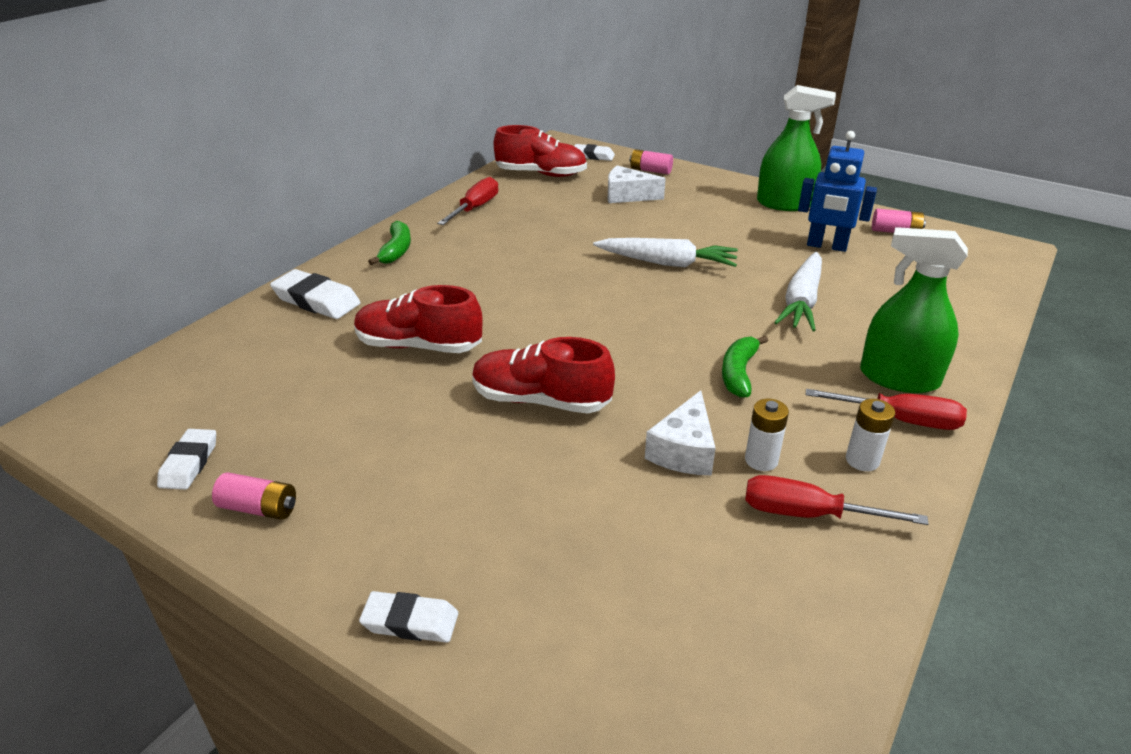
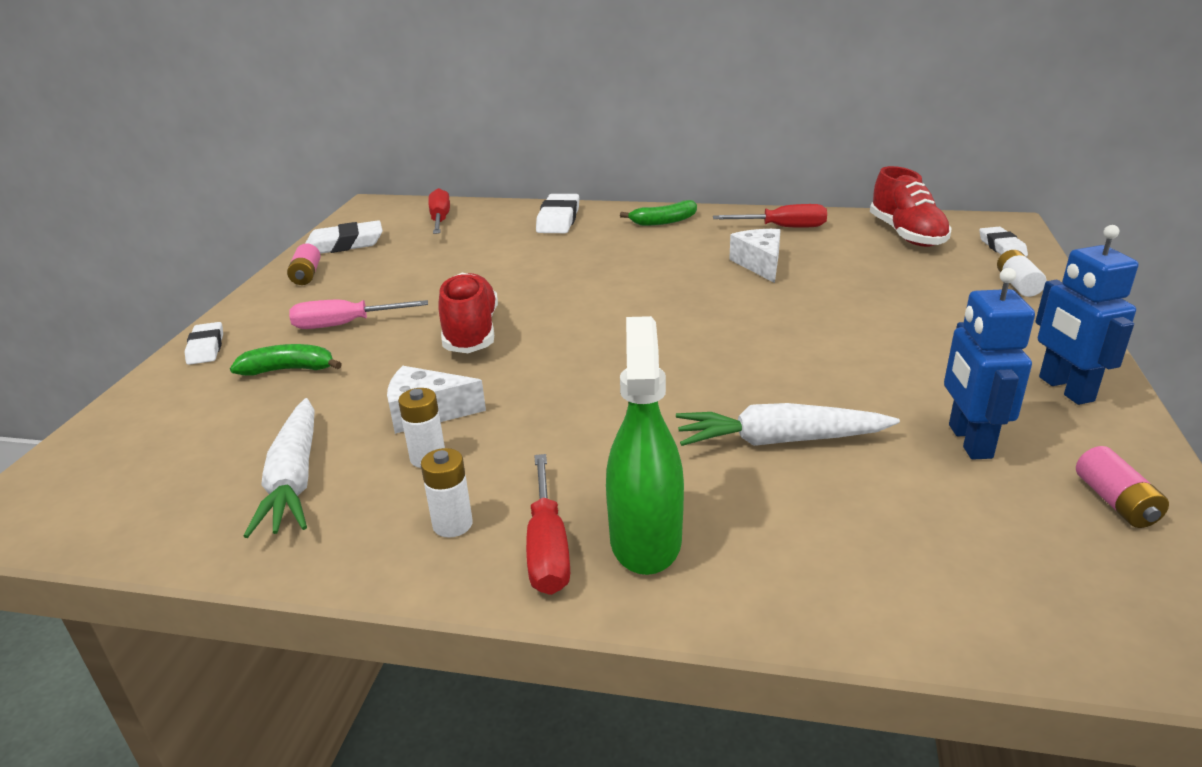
camera: 70 degrees right, 5 degrees down
white eraser [157,429,216,490] -> white eraser [305,220,383,254], size x1.52
red shoe [354,285,482,353] -> none
white carrot [593,238,738,267] -> white carrot moved to [244,398,315,538]
white cheese [608,165,666,203] -> white cheese moved to [729,229,781,283]
pink battery [630,149,673,174] -> white battery [997,250,1047,297]
green banana [722,336,768,398] -> green banana moved to [230,344,342,376]
red screwdriver [745,475,928,525] -> red screwdriver moved to [428,188,450,234]
green spray bottle [757,85,836,211] -> blue robot [1035,225,1139,405]
none -> pink screwdriver [289,299,428,329]

